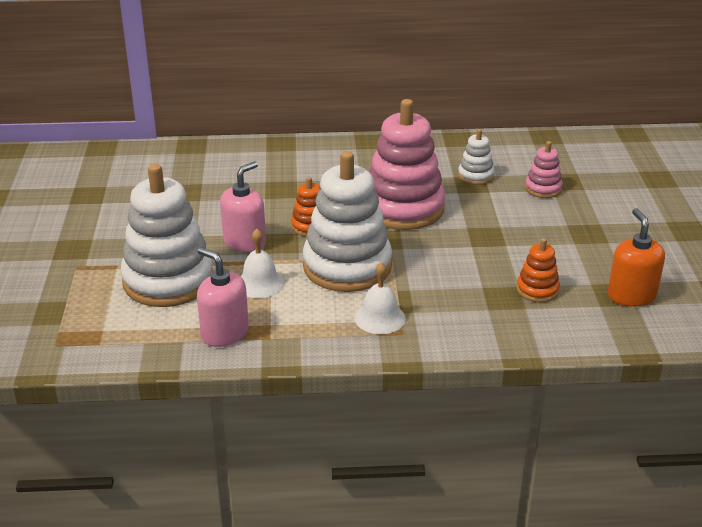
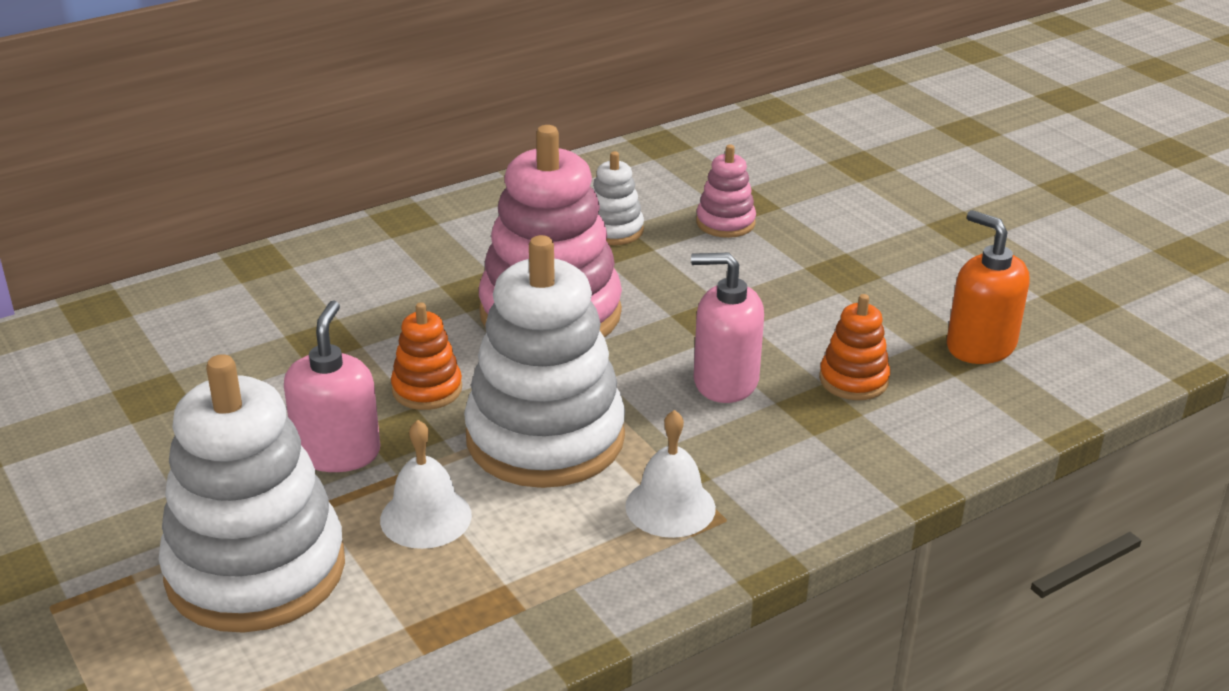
camera: 30 degrees left, 0 degrees up
pink soap dispenser [197,247,249,347] -> pink soap dispenser moved to [691,253,764,403]

